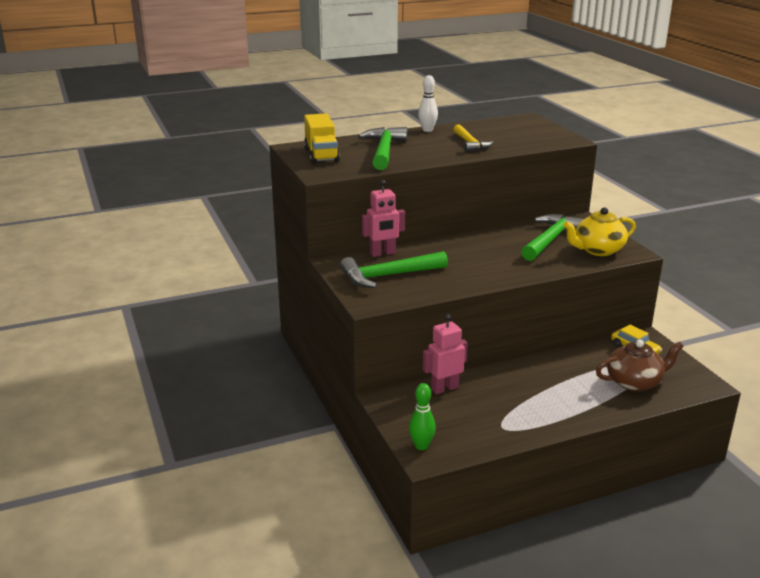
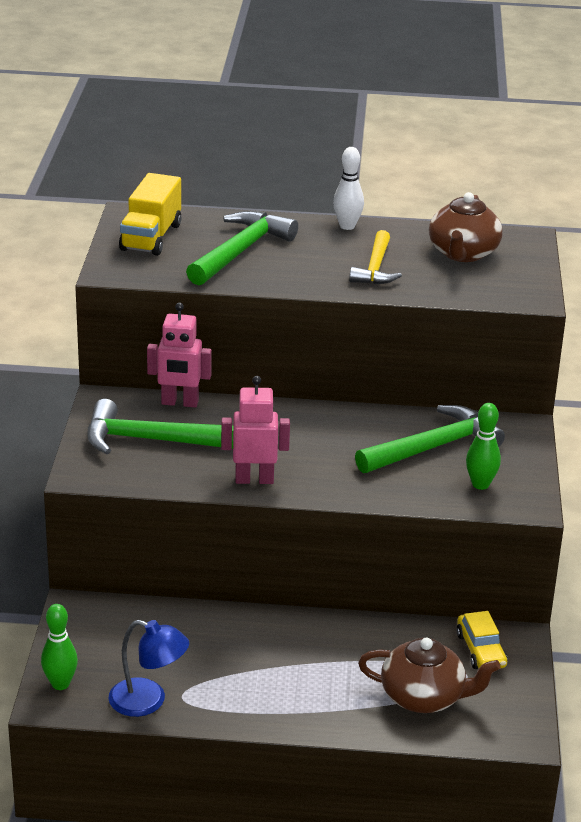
camera: 25 degrees right, 5 degrees up
pink robot [423,314,468,394] -> pink robot moved to [221,376,290,484]
yellow teapot [563,207,636,256] -> green bowling pin [466,403,501,490]
none -> blue lamp [108,620,189,717]
none -> brown teapot [429,192,503,262]

